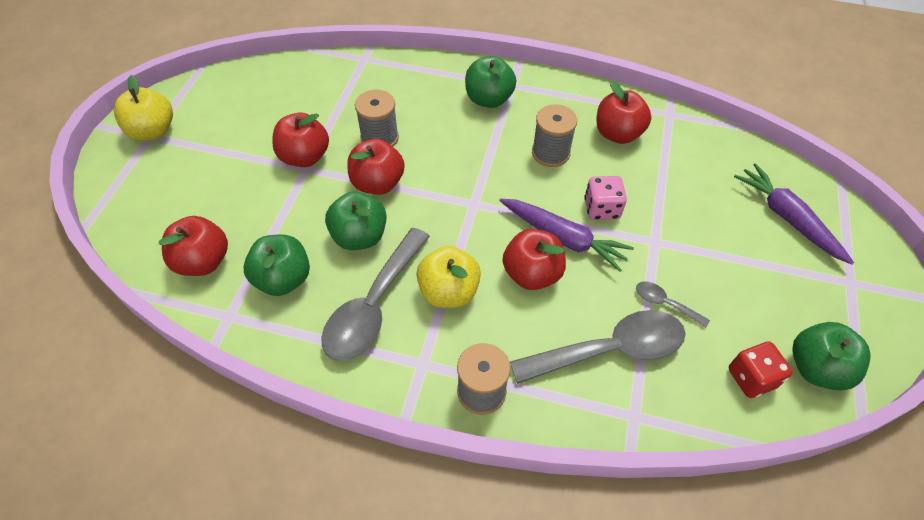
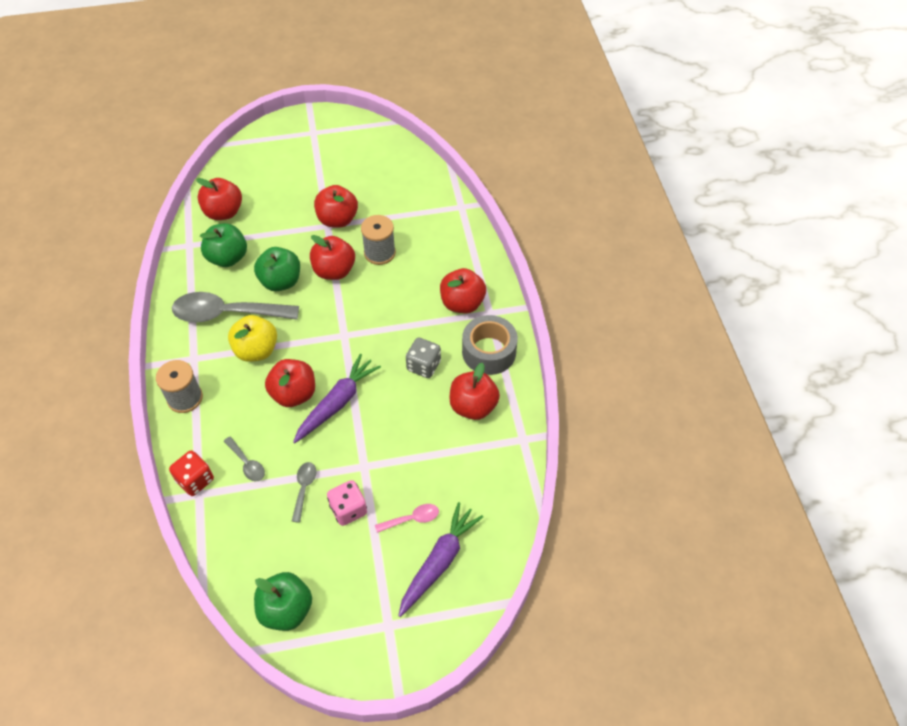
camera: 65 degrees right, 0 degrees up
yellow apple [114,75,173,141] -> none
green apple [465,56,516,108] -> red apple [440,268,486,313]
purple carrot [499,198,634,272] -> purple carrot turned 150 degrees counterclockwise [293,354,381,443]
grey spoon [510,310,685,384] -> grey spoon [224,436,265,481], size x0.45
grey spool [532,104,577,167] -> grey dice [406,338,441,378]
pink dice [584,176,627,220] -> pink dice moved to [327,480,367,526]
red dice [729,341,793,398] -> red dice moved to [169,451,214,496]
none -> pink spoon [375,504,439,533]
none -> grey tape [462,315,518,375]

